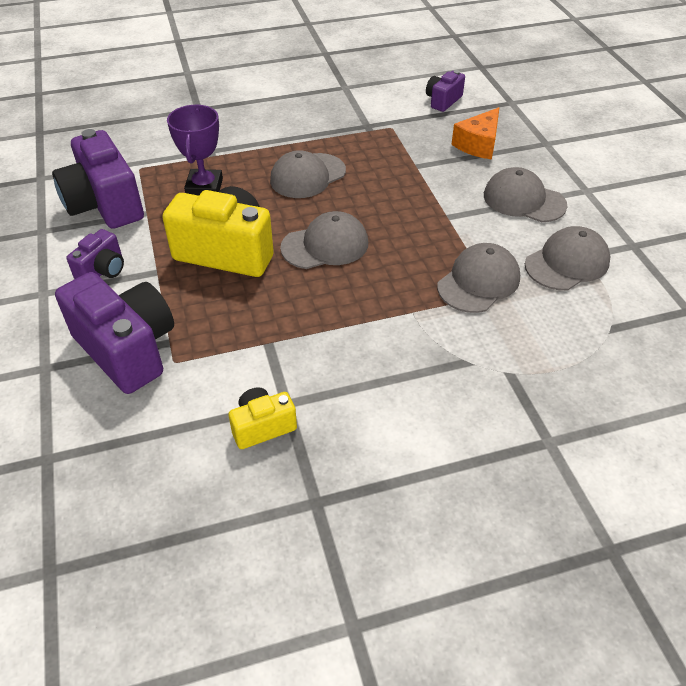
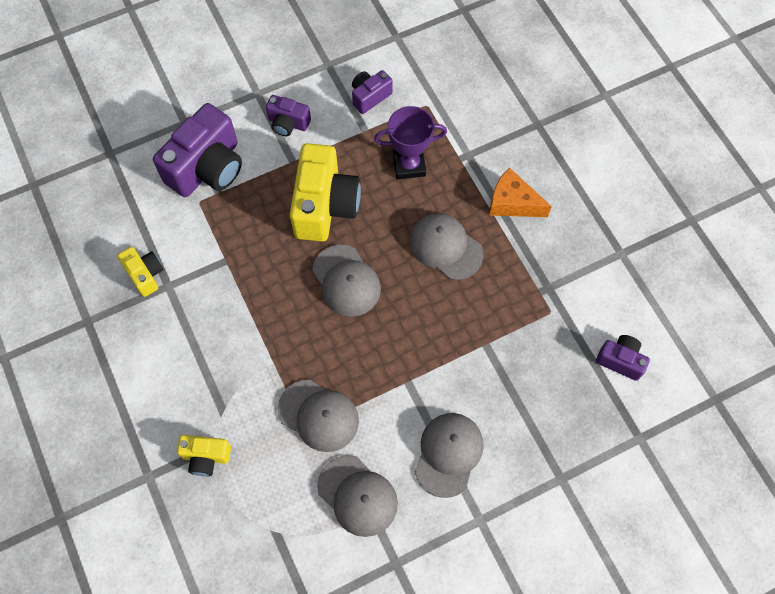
camera: 80 degrees right, 20 degrees up
purple camera [52,129,144,229] -> purple camera [352,70,393,114], size x0.51
orange cheese [451,107,499,160] -> orange cheese moved to [489,168,552,217]
none -> yellow camera [177,435,231,476]

